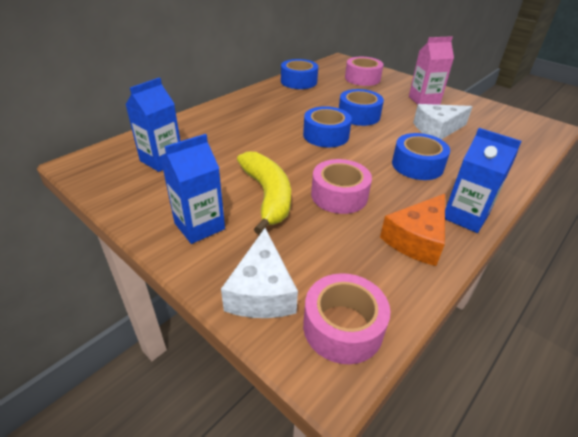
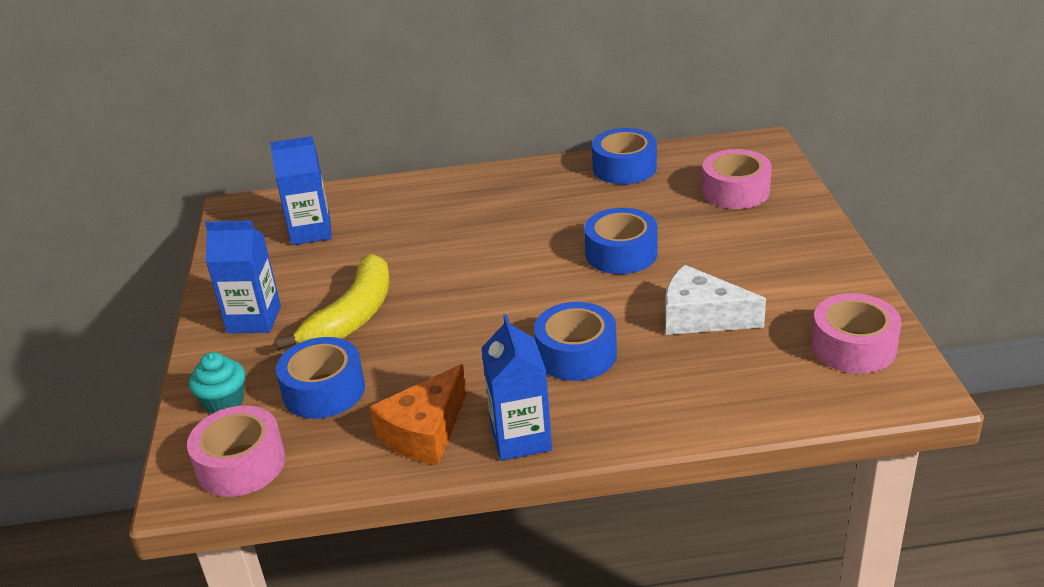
camera: 45 degrees right, 5 degrees down
white cheese [221,228,298,318] -> turquoise cupcake [189,352,245,414]
blue tape [303,106,352,148] -> blue tape moved to [276,337,365,419]
pink tape [311,159,372,214] -> pink tape moved to [811,293,901,374]
orange cheese [380,194,445,266] -> orange cheese turned 45 degrees counterclockwise [369,364,467,465]
pink carton [409,36,454,105] -> none

